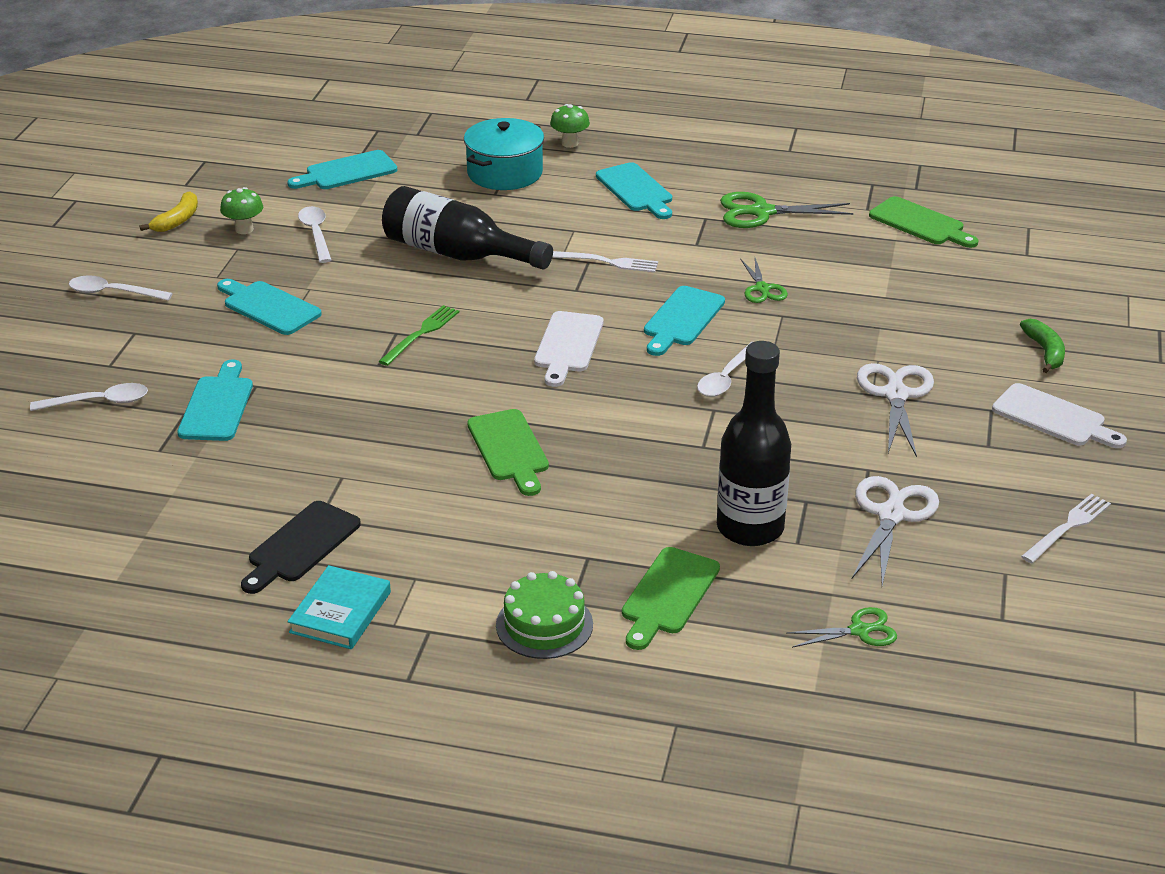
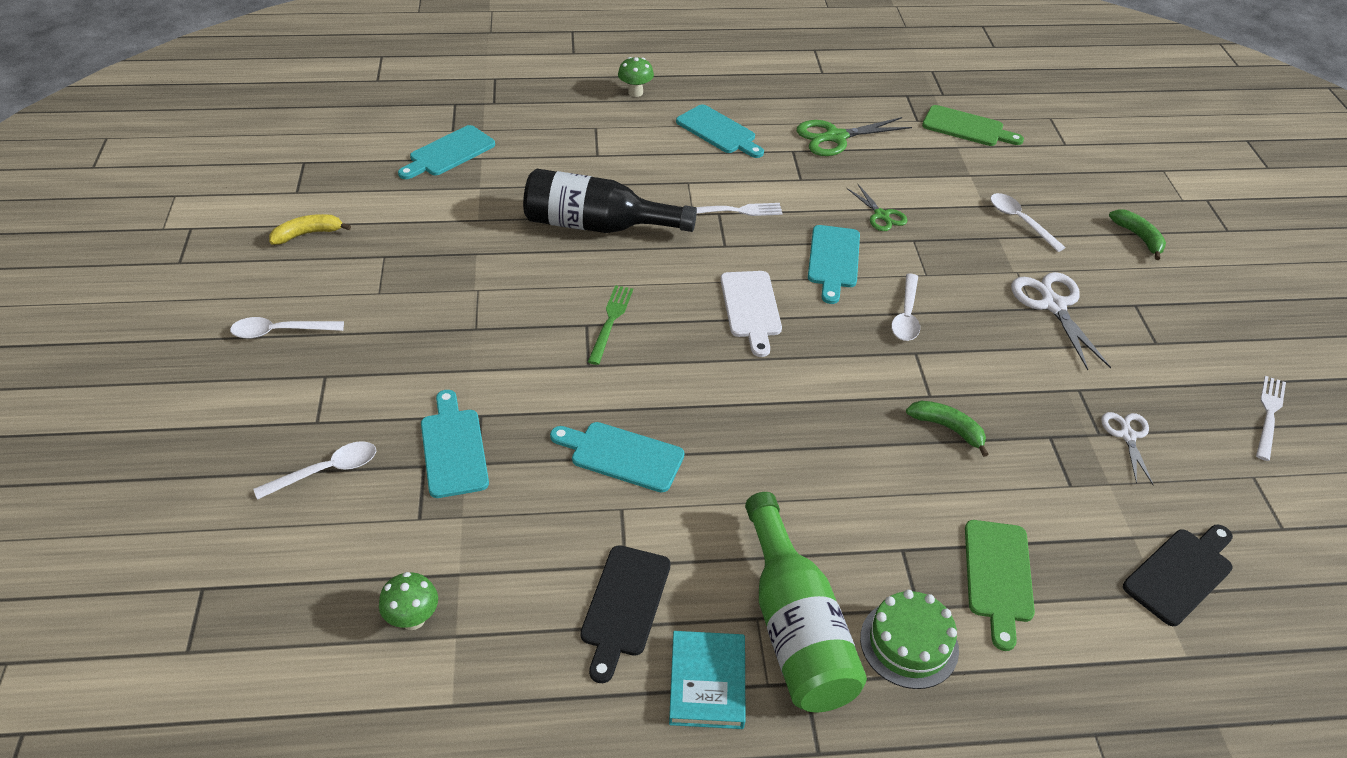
camera: 20 degrees left, 10 degrees up
yellow banana [140,191,198,232] -> yellow banana turned 120 degrees counterclockwise [269,214,351,245]
turquoise cutting board [217,279,322,335] -> turquoise cutting board moved to [550,422,684,493]
green mushroom [220,187,263,234] -> green mushroom moved to [379,572,438,630]
white spoon [298,206,331,263] -> white spoon moved to [990,193,1066,252]
turquoise pot [464,118,544,190] -> none
green cutting board [467,409,549,496] -> none
black bottle [717,341,791,546] -> none
green scissors [786,607,897,648] -> black cutting board [1123,524,1233,626]
white scissors [852,476,939,586] -> white scissors [1101,412,1153,485], size x0.61
white cutting board [992,383,1127,448] -> none
none -> green bottle [745,492,867,712]
none -> green banana [906,401,988,457]

